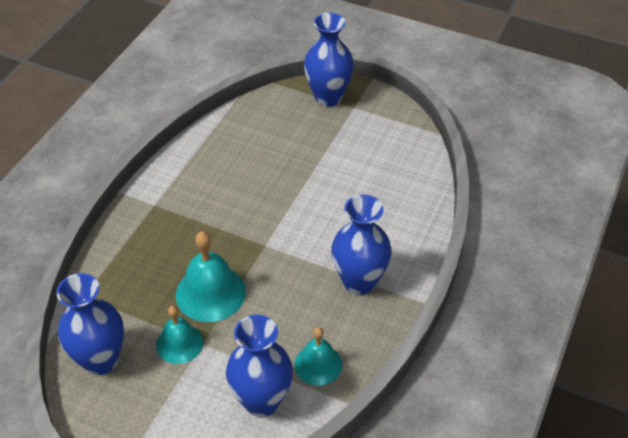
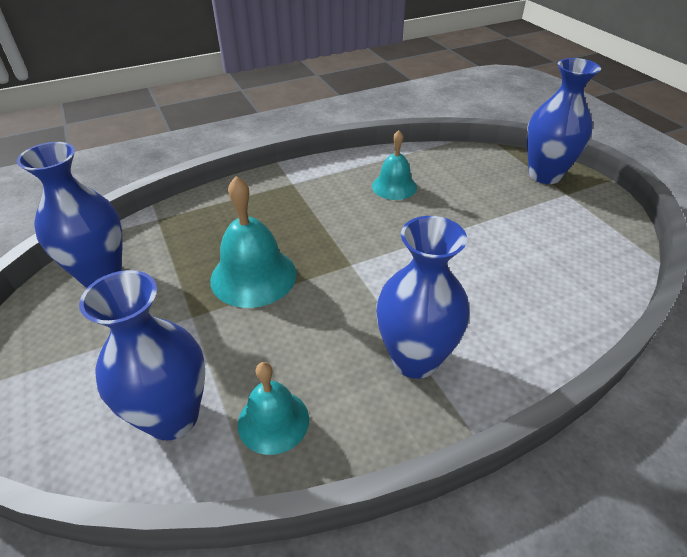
camera: 40 degrees right, 5 degrees down
turquoise bell [156,306,203,364] -> turquoise bell moved to [372,130,417,200]

